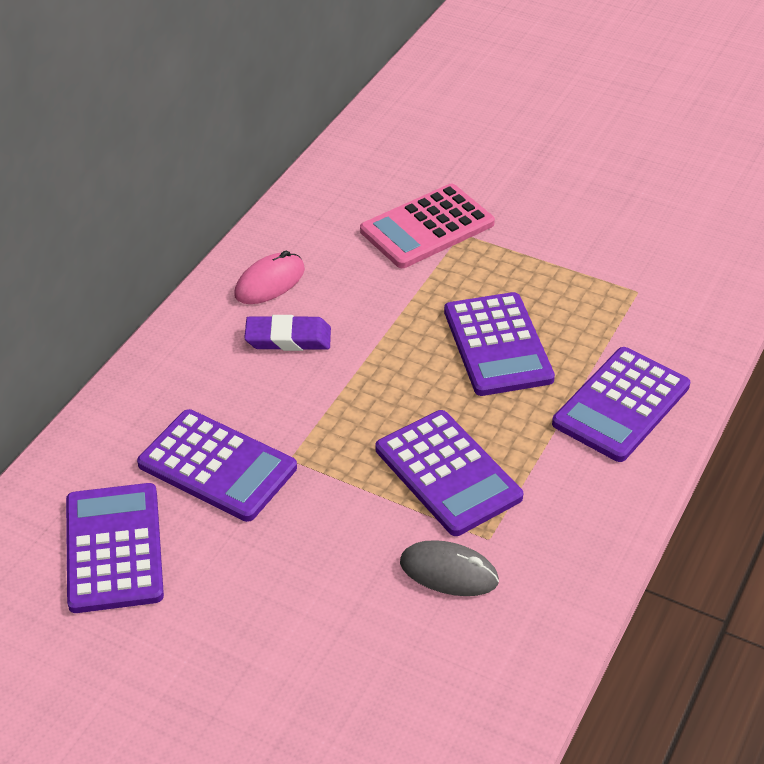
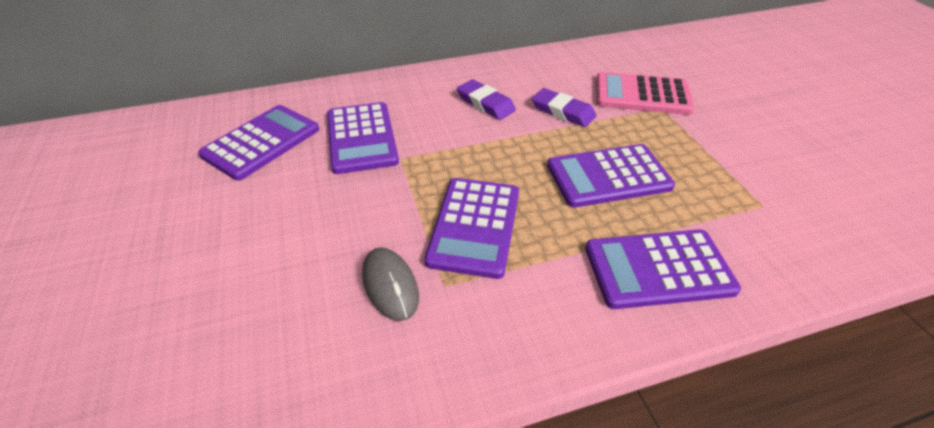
camera: 45 degrees right, 0 degrees up
pink mouse [234,251,305,304] -> none
purple calculator [444,292,555,396] -> purple calculator turned 45 degrees clockwise [547,144,675,208]
none -> purple eraser [532,88,596,127]

